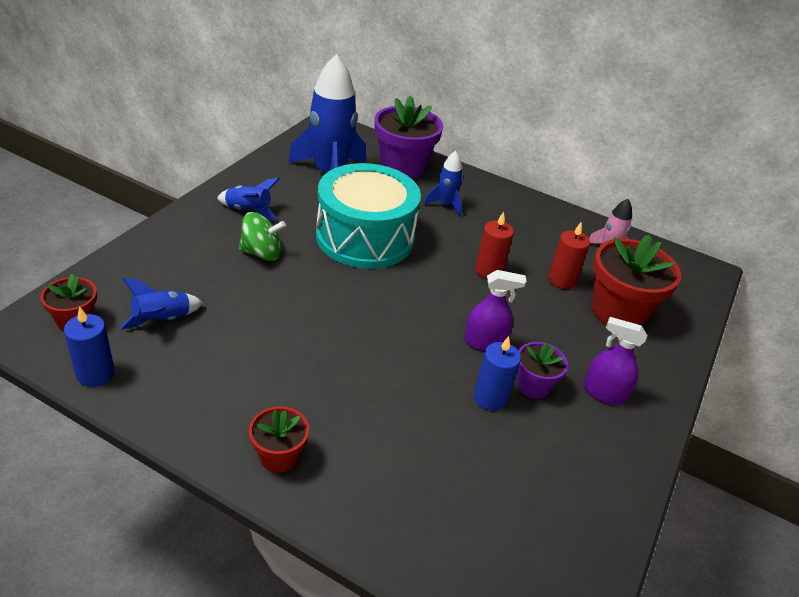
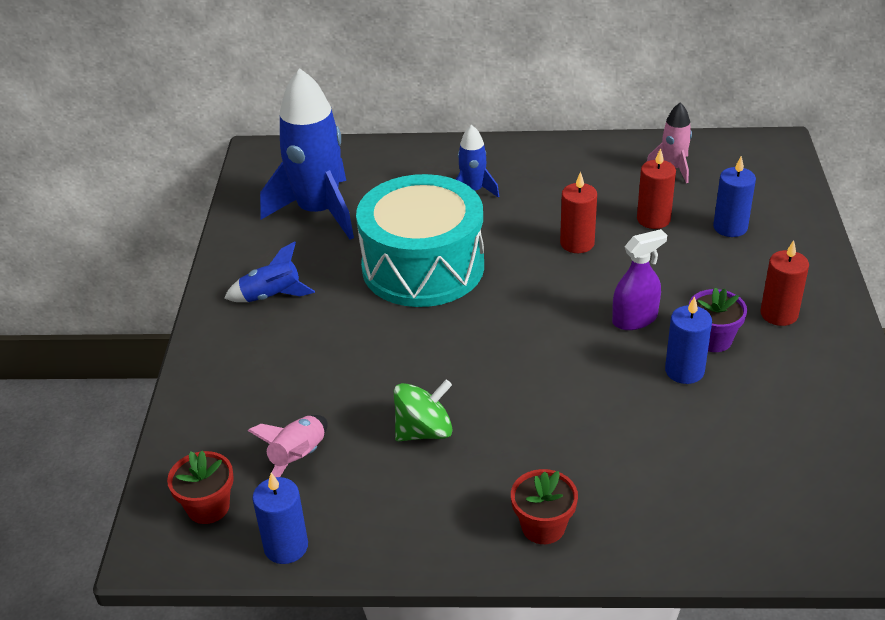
camera: 20 degrees left, 0 degrees up
blue rocket [120,278,203,329] -> pink rocket [247,415,328,477]
green spinning top [239,212,286,261] -> green spinning top moved to [394,380,453,441]
purple flower pot [374,95,443,179] -> none
purple spray bottle [584,317,647,405] -> red candle [760,240,809,326]
red flower pot [592,235,681,326] -> blue candle [713,156,756,237]

